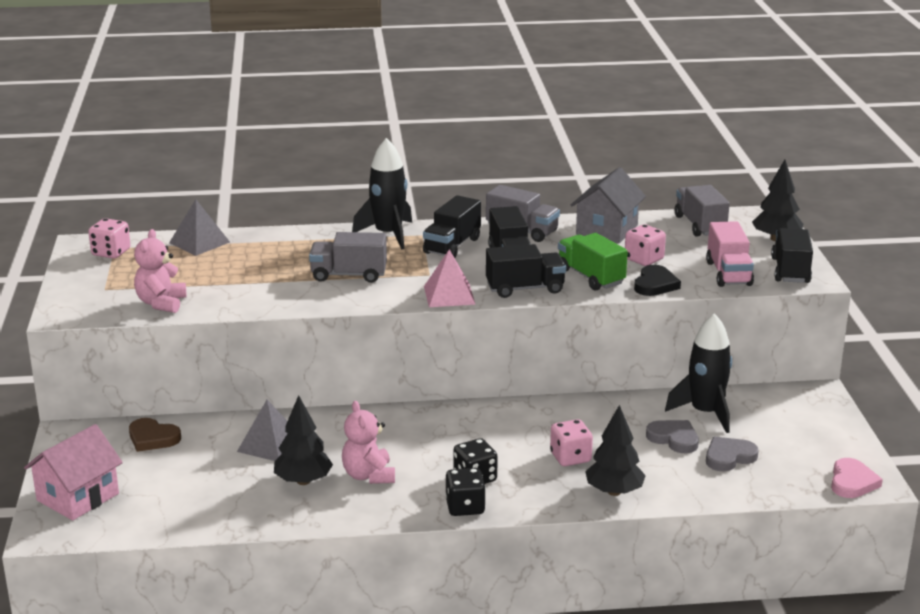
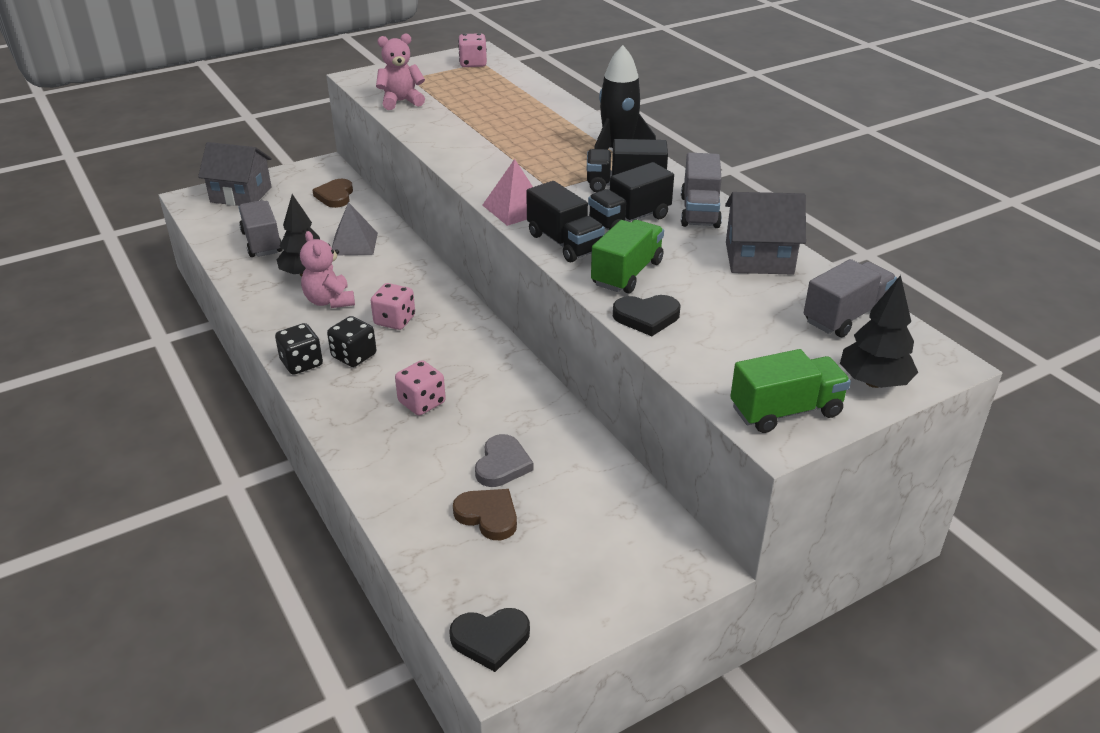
camera: 65 degrees right, 10 degrees up
pink house [24,424,123,520] -> grey house [198,142,272,206]
grey pyramid [169,199,230,256] -> none
grey truck [309,232,387,283] -> grey truck moved to [239,200,283,257]
pink teddy bear [342,401,395,484] -> pink teddy bear turned 75 degrees counterclockwise [300,231,355,308]
black tree [585,405,646,496] -> none
pink dice [625,224,666,266] -> pink dice moved to [371,283,415,330]
black rocket [665,313,732,433] -> none
pink truck [706,221,754,287] -> none
grey heart [706,437,759,472] -> brown heart [453,489,517,540]
black truck [771,228,813,283] -> green truck [730,349,851,433]
pink heart [831,458,883,498] -> black heart [449,608,530,672]

